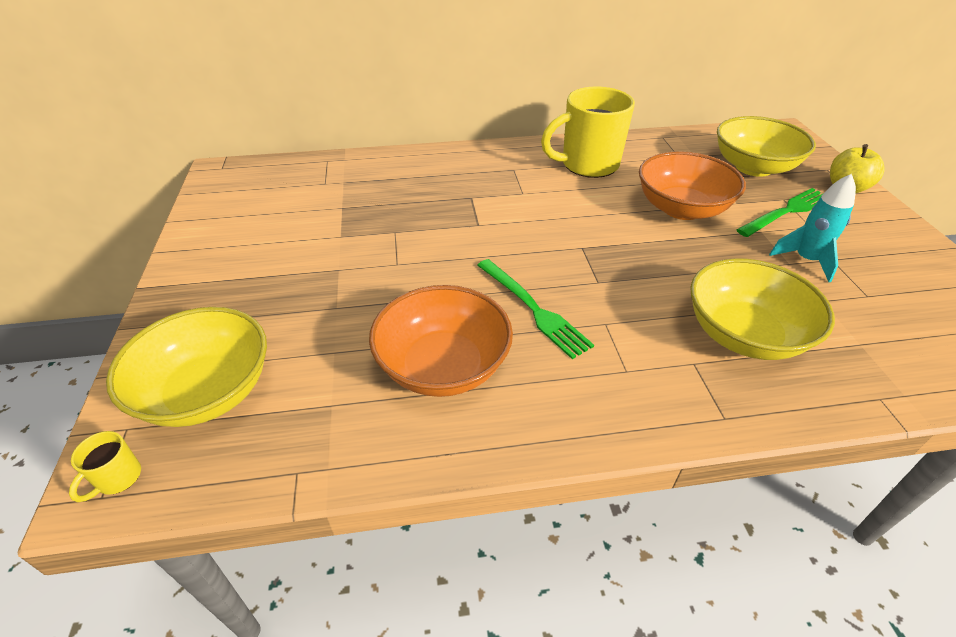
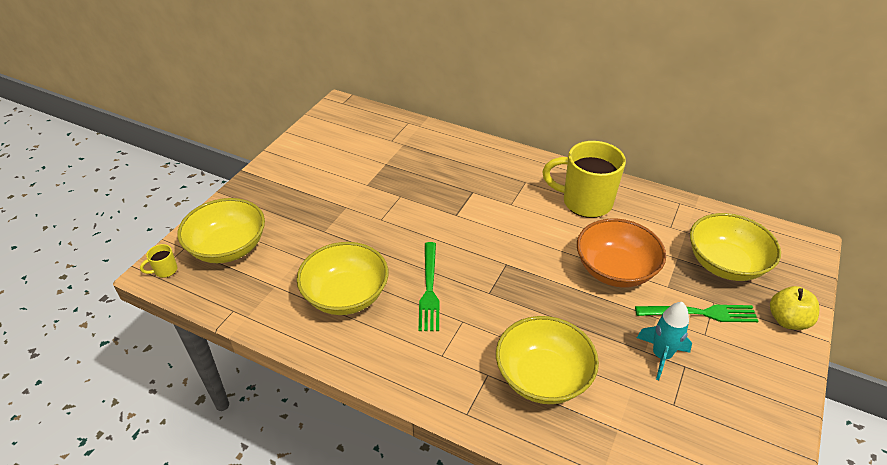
camera: 35 degrees right, 0 degrees up
orange bowl [369,285,513,397] -> yellow bowl [297,242,388,315]

